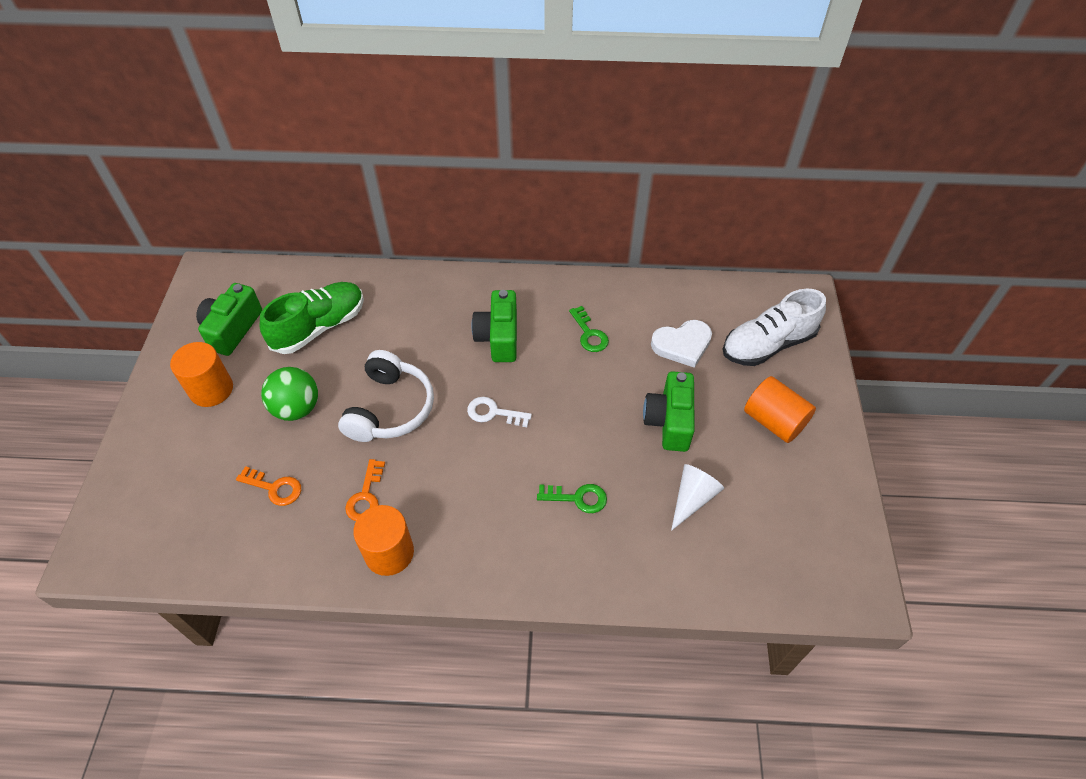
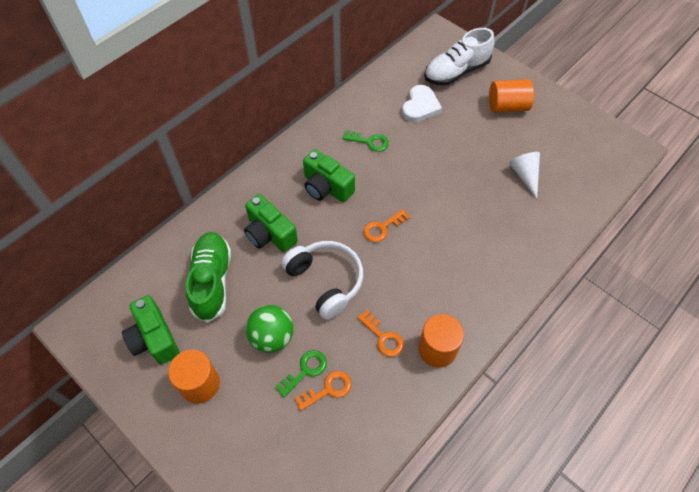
camera: 50 degrees left, 5 degrees up
white key [467,397,532,427] -> orange key [363,209,410,242]
green key [537,484,607,513] -> green key moved to [275,350,327,397]
green camera [643,371,695,452] -> green camera moved to [244,194,298,252]
white shoe [723,289,826,366] -> white shoe turned 45 degrees clockwise [424,28,494,85]

